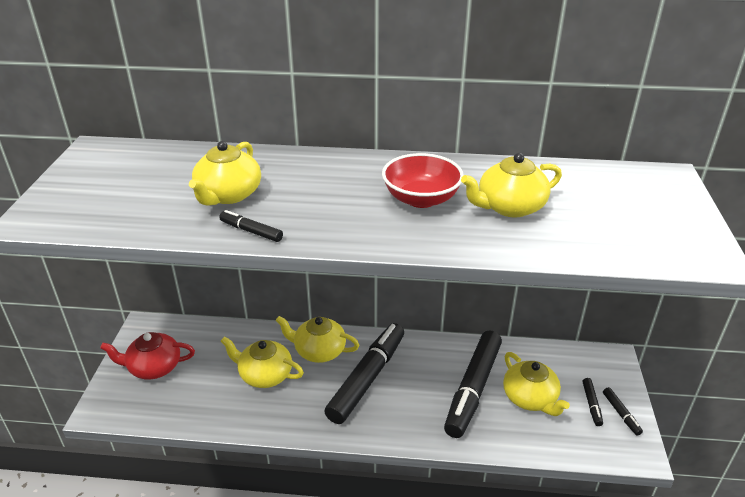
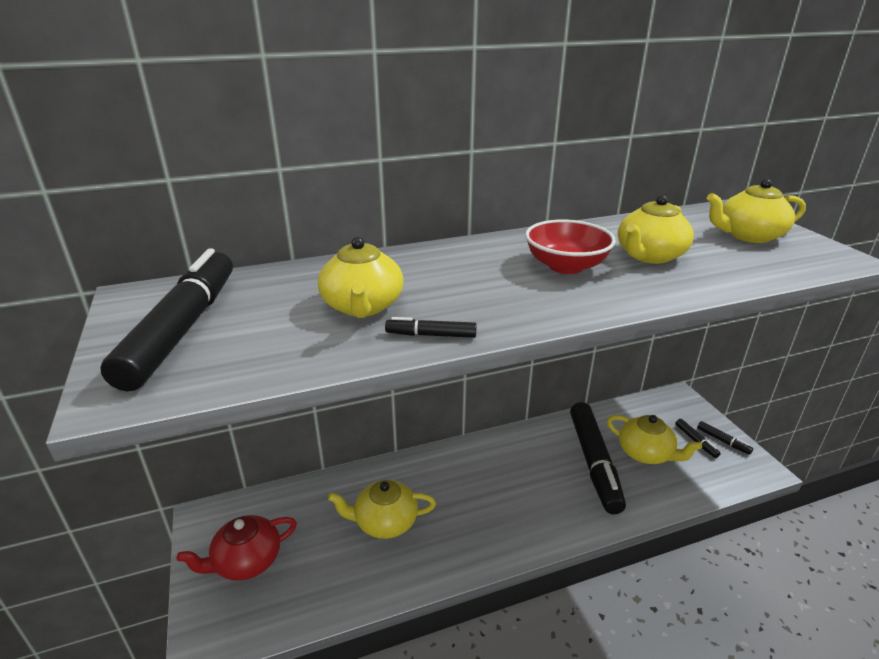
camera: 25 degrees left, 5 degrees down
yellow teapot [276,316,359,363] -> yellow teapot moved to [707,179,806,243]
black marker [324,323,404,424] -> black marker moved to [101,248,233,391]

